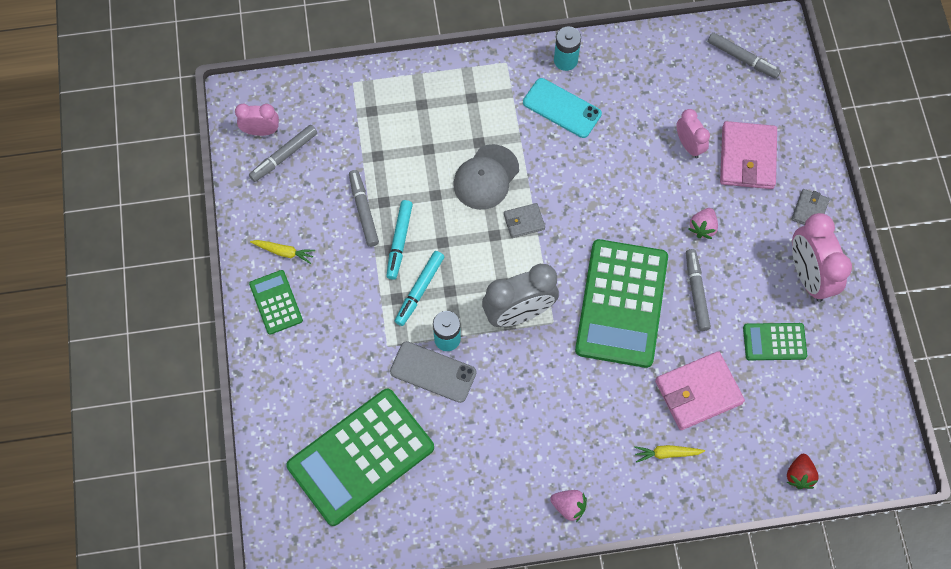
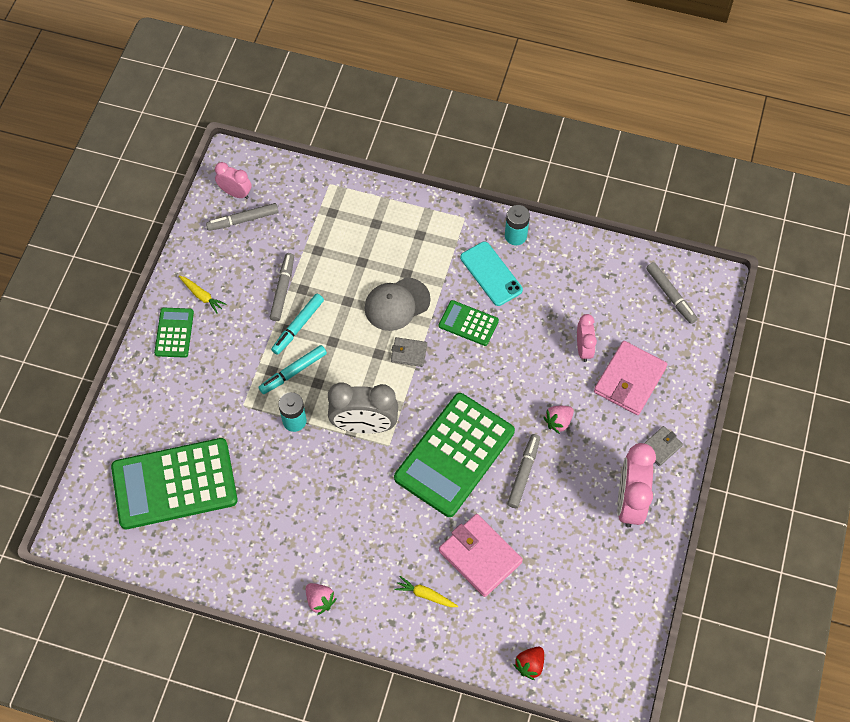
camera: 25 degrees right, 5 degrees down
grey phone [390,341,477,403] -> none
pink wallet [655,351,745,430] -> pink wallet turned 45 degrees clockwise [439,514,523,597]
green calculator [743,323,807,360] -> green calculator moved to [439,300,499,346]

